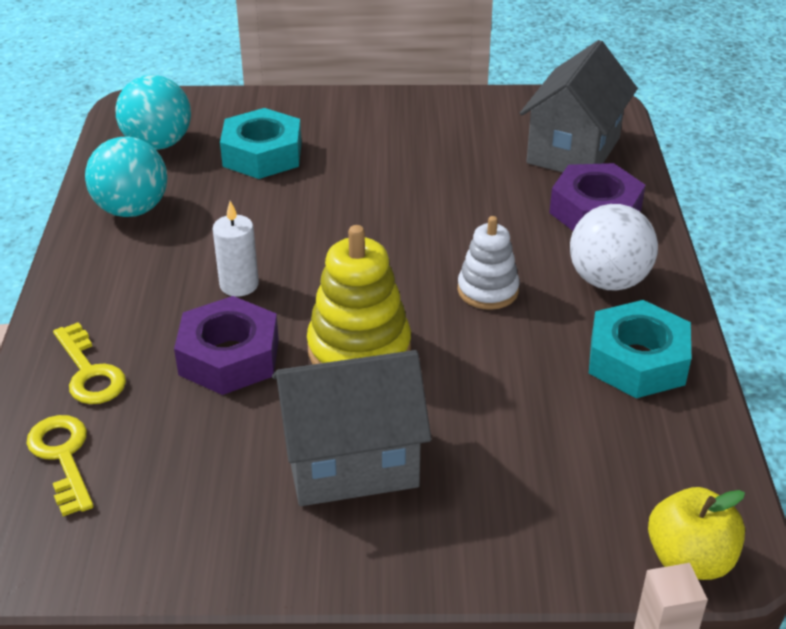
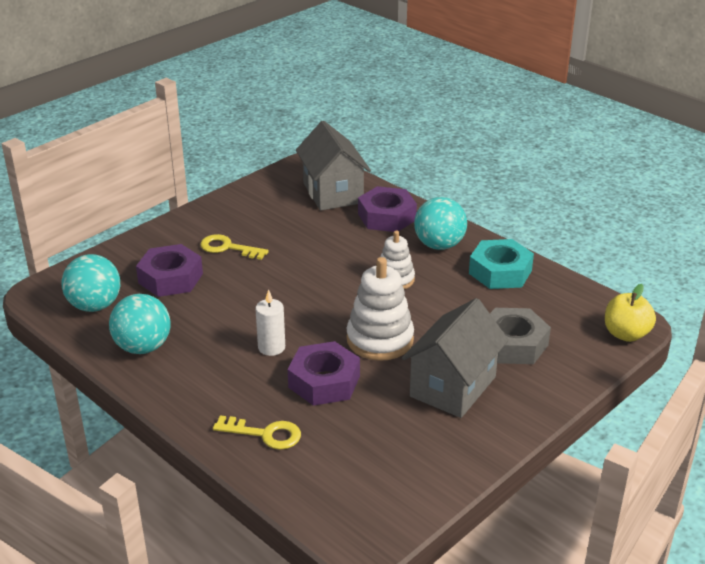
camera: 45 degrees left, 5 degrees down
yellow key [26,415,94,516] -> yellow key moved to [200,234,269,260]
turquoise nut [220,108,302,179] -> purple nut [136,244,203,297]
yellow stacking toy [307,225,411,364] -> white stacking toy [347,257,414,361]
white ball [570,204,658,291] -> turquoise ball [414,197,467,250]
none -> grey nut [490,308,551,364]

